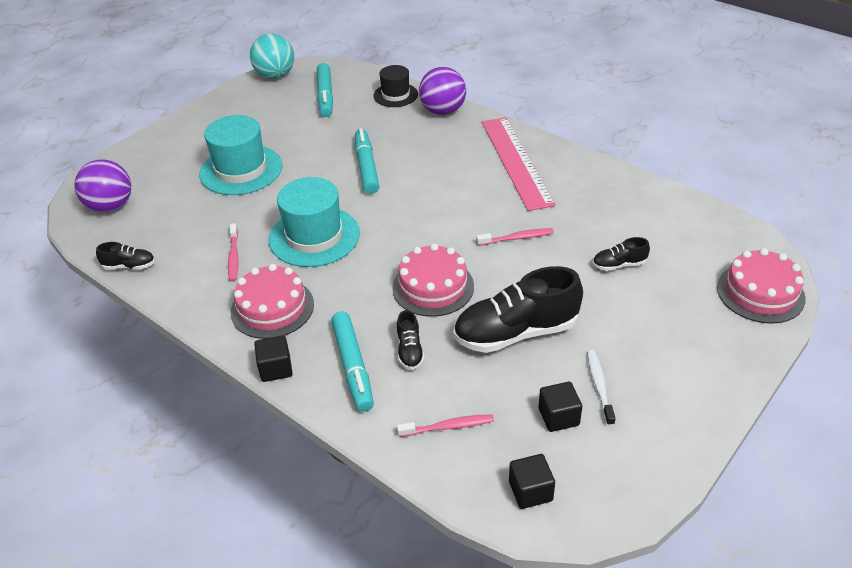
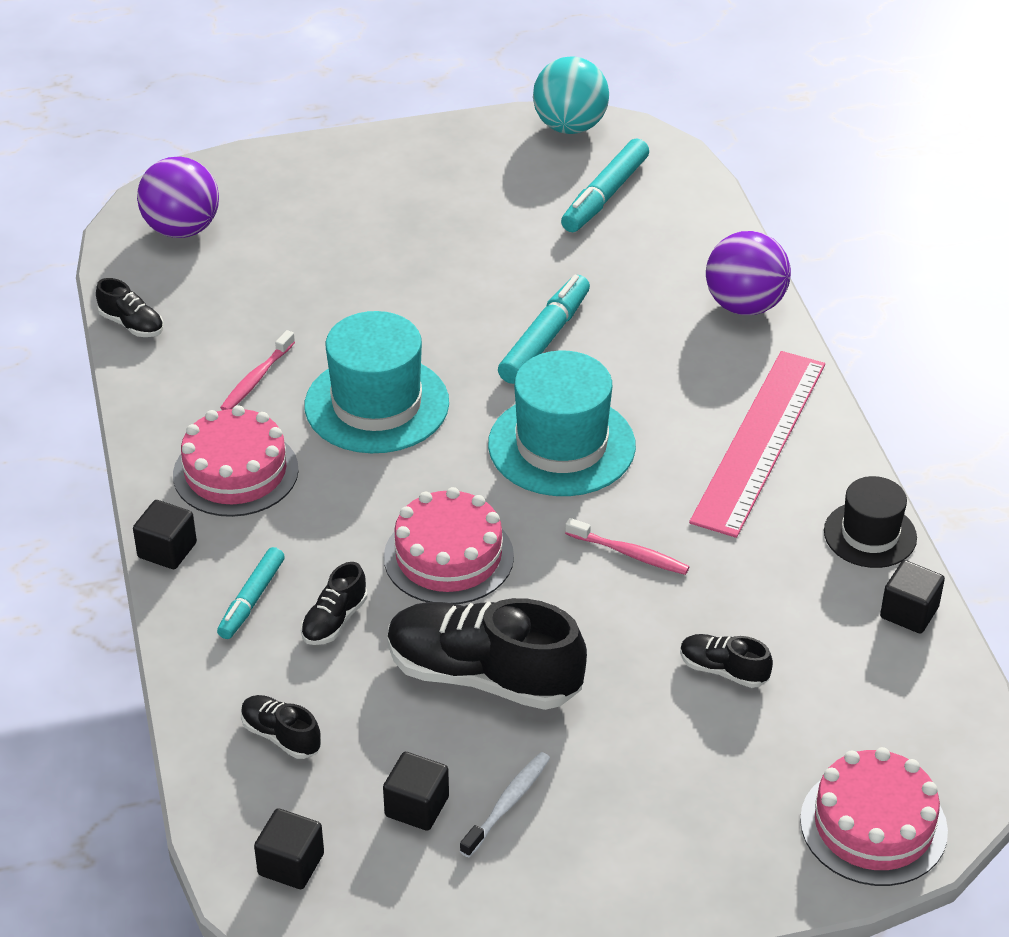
camera: 35 degrees right, 0 degrees up
turquoise hat [199,115,282,195] -> turquoise hat moved to [488,351,636,496]
turquoise marker [331,312,374,412] -> turquoise marker [217,547,285,639], size x0.65
black hat [374,65,418,107] -> black hat moved to [824,476,917,568]
pink toothbrush [397,414,494,437] -> black shoe [241,695,321,759]
none -> black cube [880,560,945,633]

